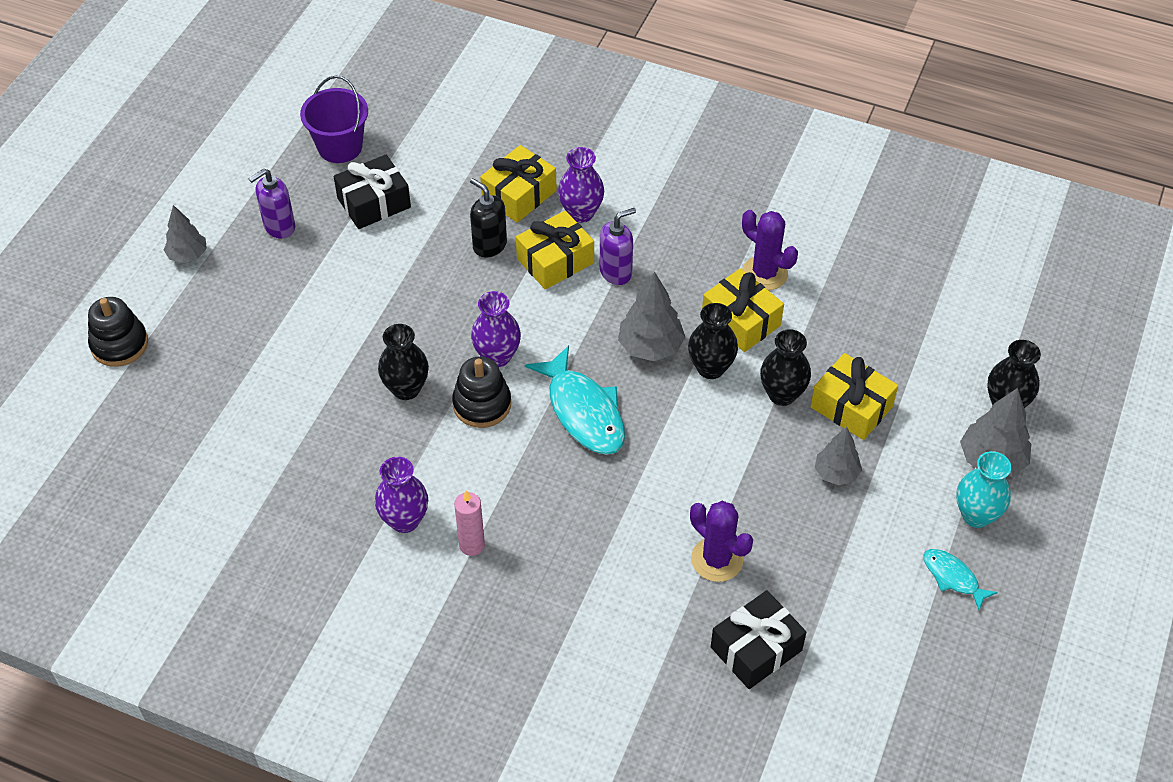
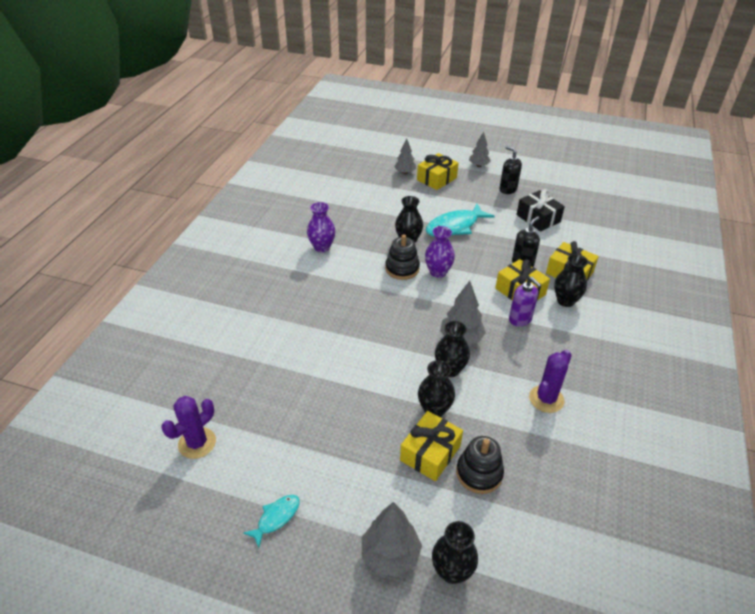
camera: 85 degrees right, 10 degrees down
black stacking toy [88,297,148,367] -> black stacking toy moved to [456,436,504,494]
purple soap dispenser [249,169,295,238] -> black soap dispenser [499,146,522,194]
purple bucket [300,76,368,163] -> none
pink candle [454,490,485,556] -> none
turquoise fish [525,345,625,455] -> turquoise fish moved to [426,203,495,237]
purple vase [558,147,604,223] -> black vase [554,254,588,307]
purple cactus [690,501,753,582] -> purple cactus moved to [162,396,216,459]
yellow gift [702,268,784,352] -> yellow gift moved to [417,153,459,190]
black gift [711,590,806,689] -> none
grey tree [815,427,862,485] -> grey tree moved to [394,138,416,174]
turquoise vase [956,451,1012,528] -> none

